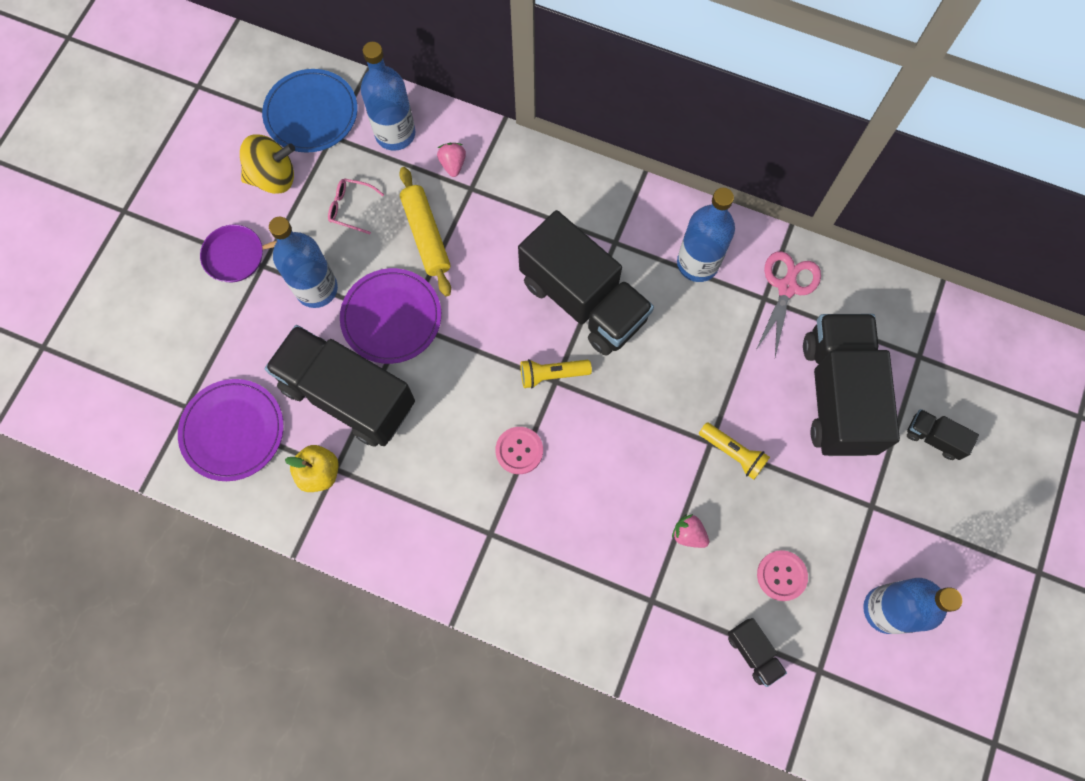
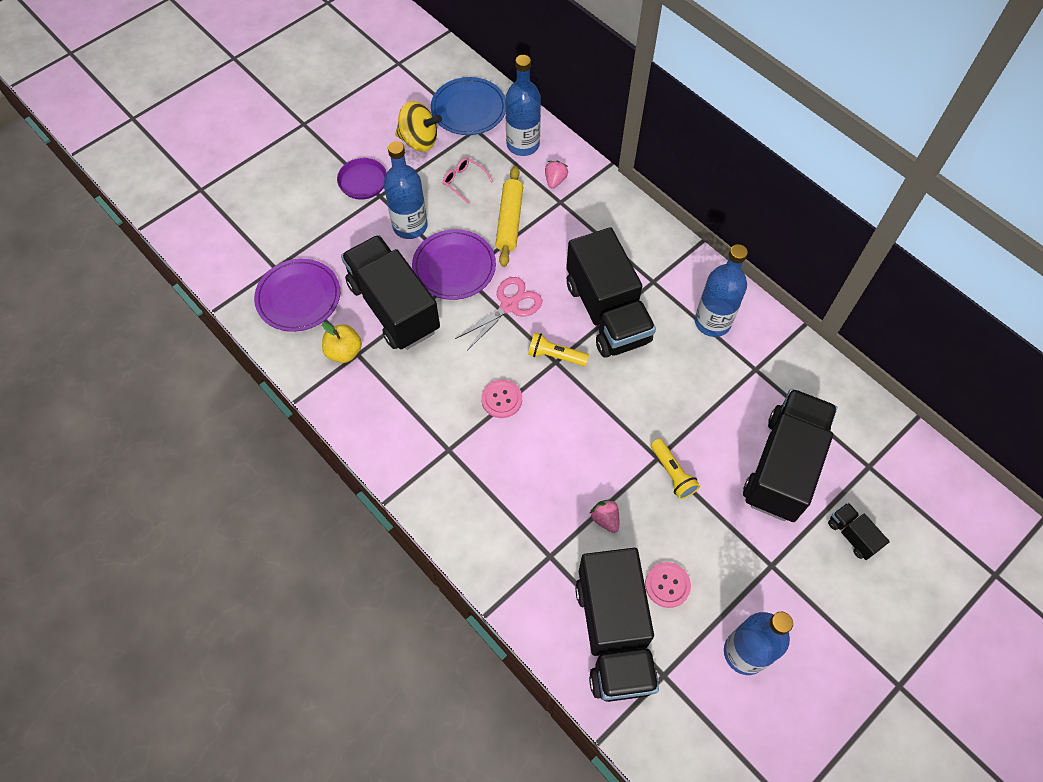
camera: 25 degrees right, 10 degrees down
black truck [728,618,787,687] -> black truck [575,548,659,702], size x2.35
pink scissors [756,251,821,357] -> pink scissors moved to [455,277,542,349]

